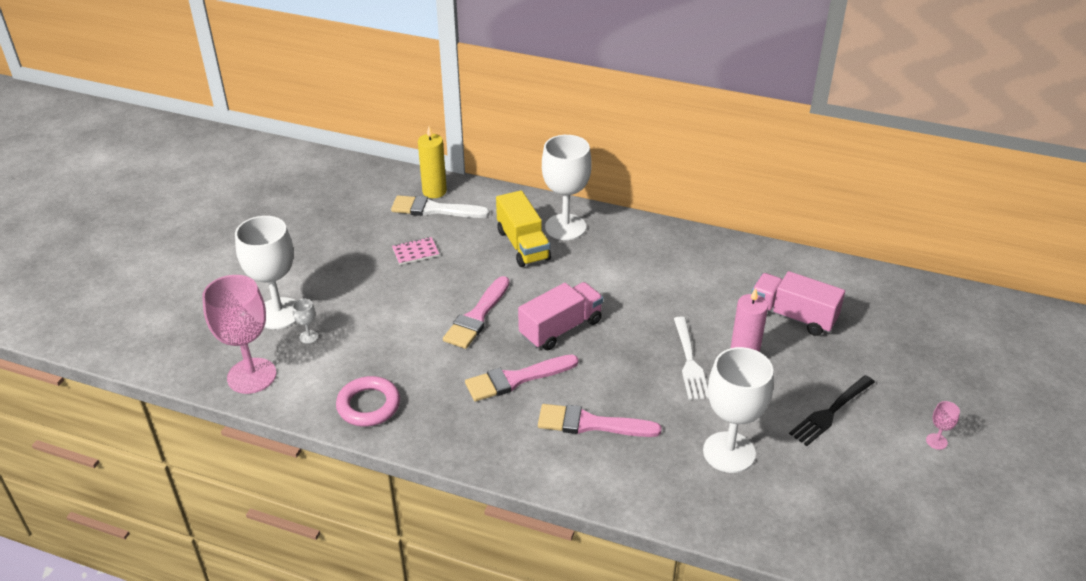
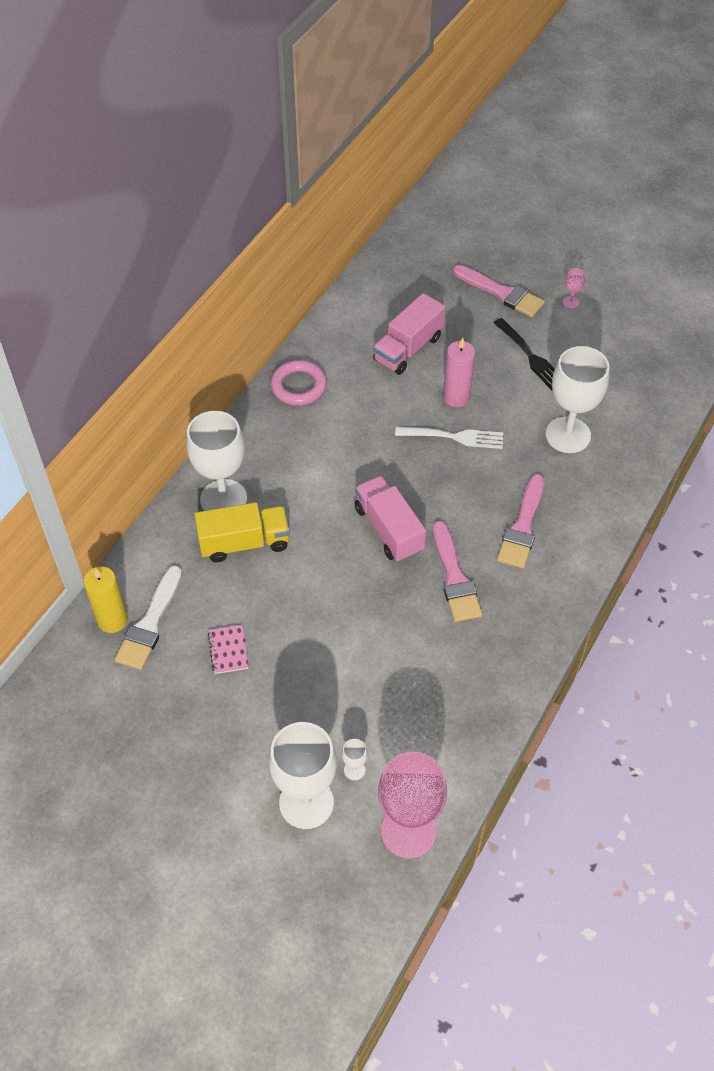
camera: 80 degrees left, 15 degrees up
pink ring [336,376,400,427] -> pink ring moved to [270,360,327,406]
pink brush [443,276,510,349] -> pink brush moved to [453,265,545,317]

